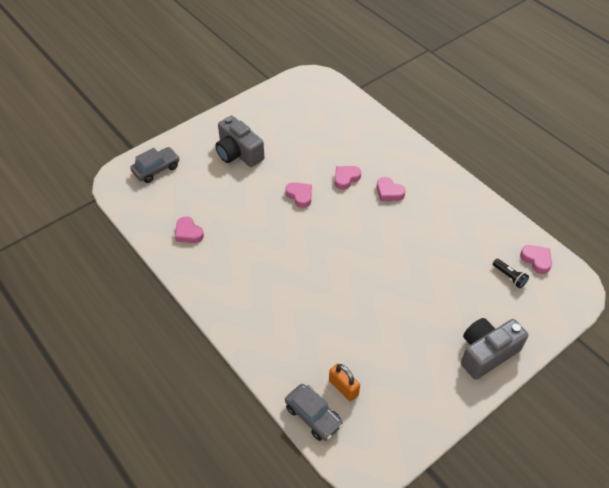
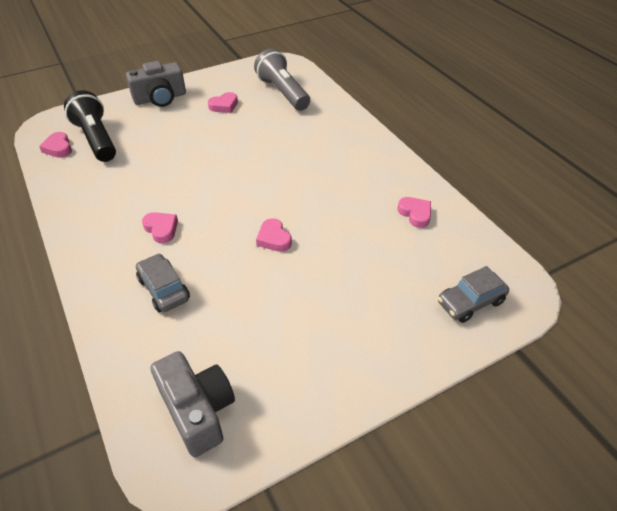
camera: 170 degrees left, 5 degrees down
grey camera [215,116,265,167] -> grey camera moved to [150,351,235,457]
grey car [285,384,343,441] -> grey car moved to [136,253,190,312]
orange padlock [329,363,360,402] -> grey flashlight [254,48,310,111]
pink heart [335,166,361,190] -> pink heart moved to [208,92,238,113]
black flashlight [493,259,529,288] -> black flashlight [64,90,116,162], size x2.31

